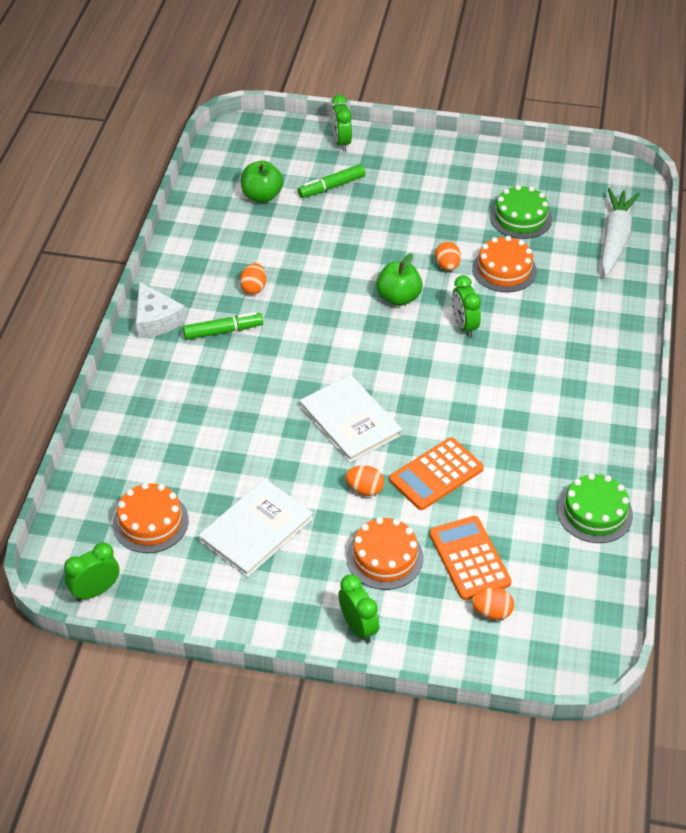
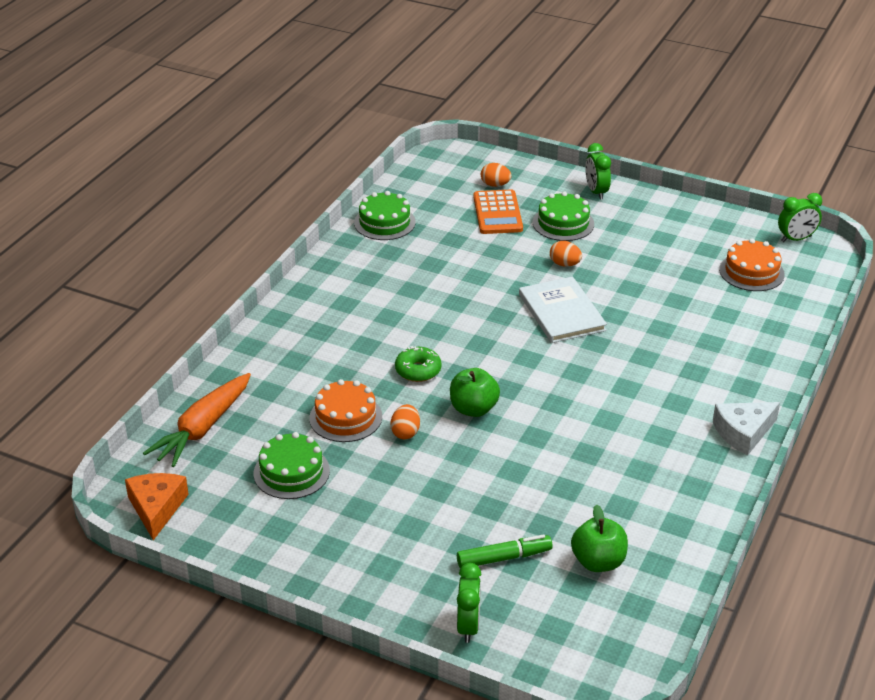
camera: 165 degrees left, 10 degrees down
white cheese [136,282,186,338] -> white cheese turned 105 degrees counterclockwise [713,402,780,456]
green marker [183,312,263,340] -> none
white book [198,479,313,577] -> none
orange egg [240,263,266,295] -> none
orange cake [347,517,424,590] -> green cake [533,191,594,241]
orange calculator [389,437,484,510] -> none
green clock [452,275,481,338] -> green donut [395,346,441,382]
white carrot [601,188,640,276] -> orange carrot [143,373,251,467]
none -> orange cheese [125,473,189,540]

